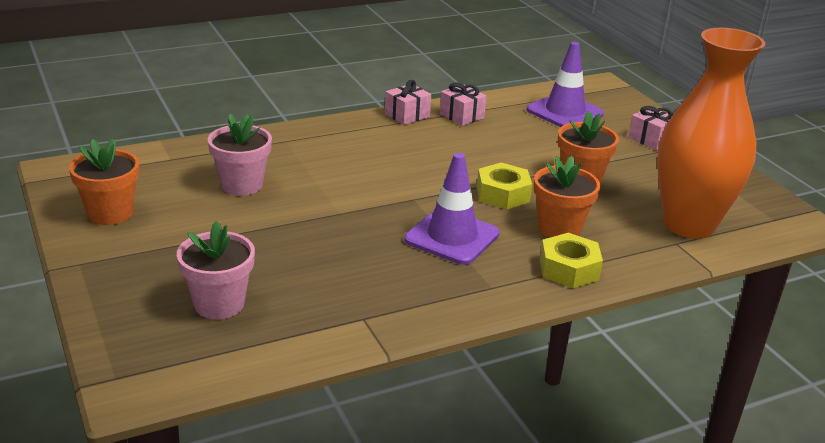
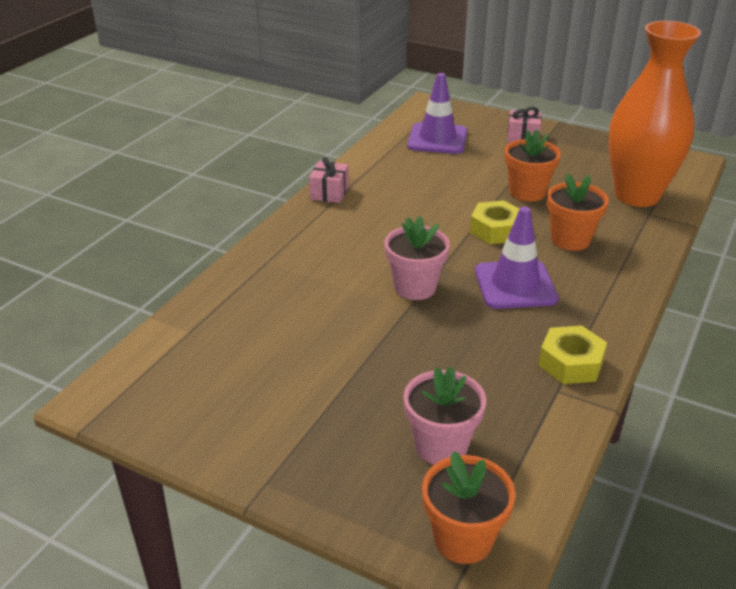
camera: 35 degrees left, 5 degrees up
orange flower pot [69,139,139,225] -> orange flower pot moved to [422,451,515,564]
pink flower pot [208,114,272,196] -> pink flower pot moved to [384,216,450,300]
pink gift [440,82,486,126] -> none
yellow nut [540,233,603,288] -> yellow nut moved to [538,326,607,384]

